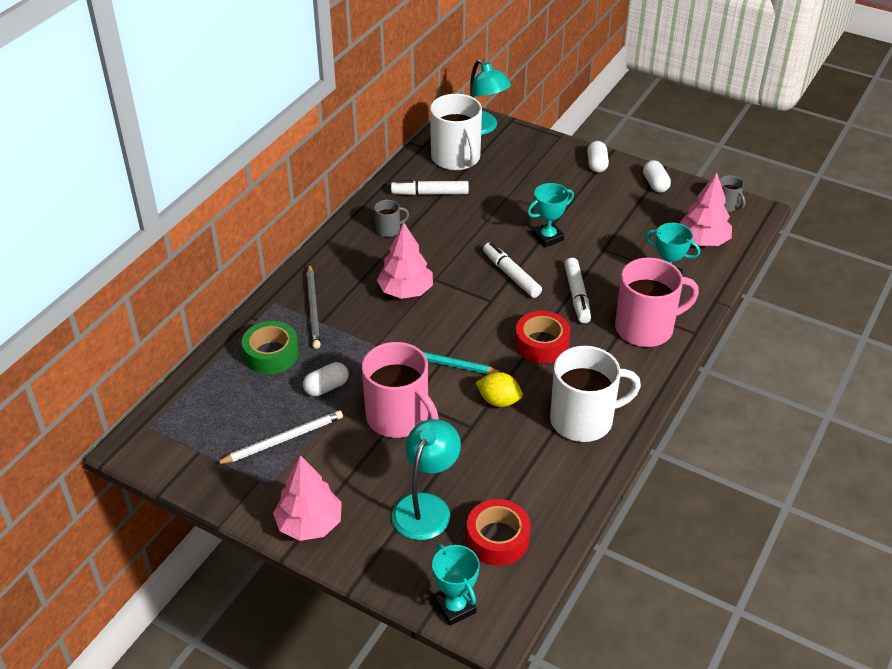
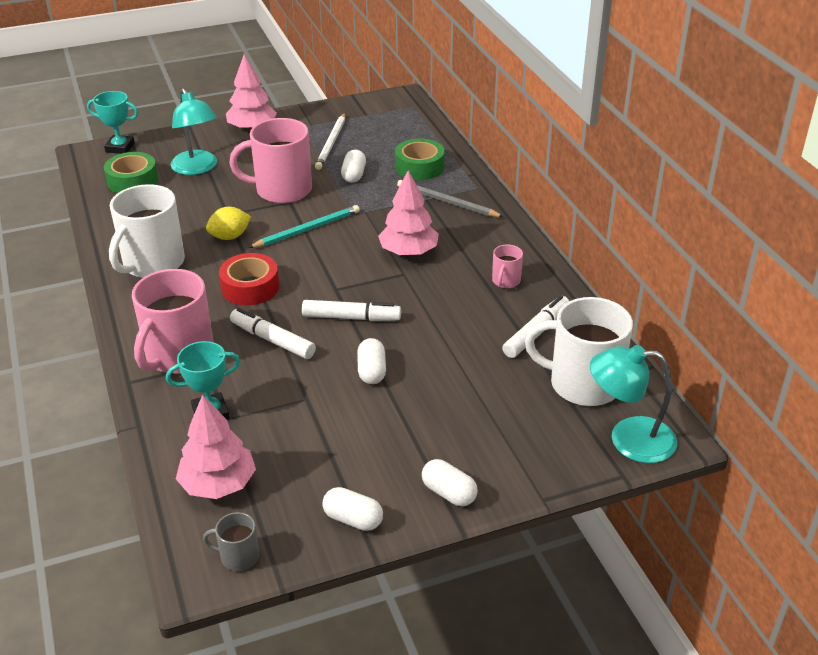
camera: 130 degrees right, 5 degrees down
grey mug [374,200,409,237] -> pink mug [492,245,523,288]
red tape [466,499,531,566] -> green tape [104,152,158,193]
turquoise trophy [527,183,574,247] -> white capsule [357,338,386,384]

